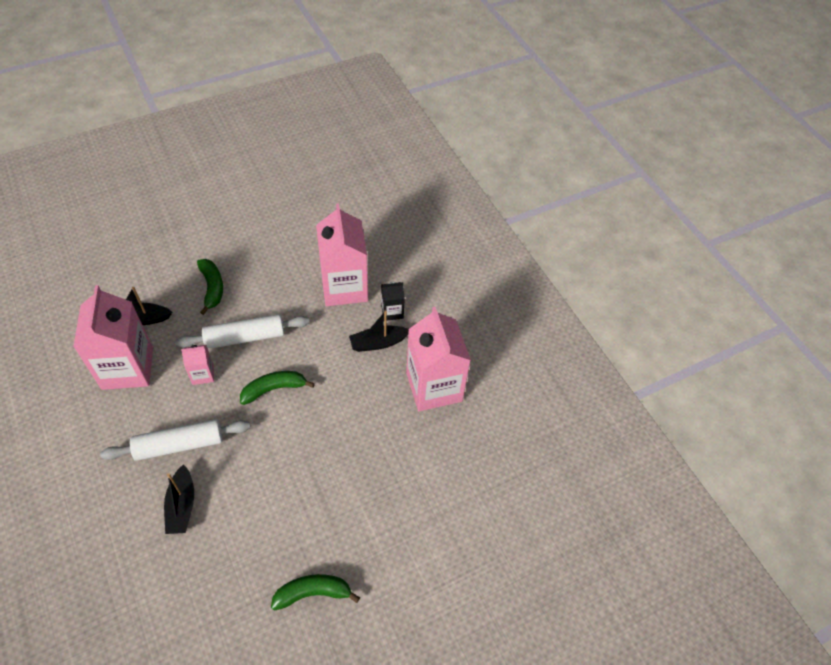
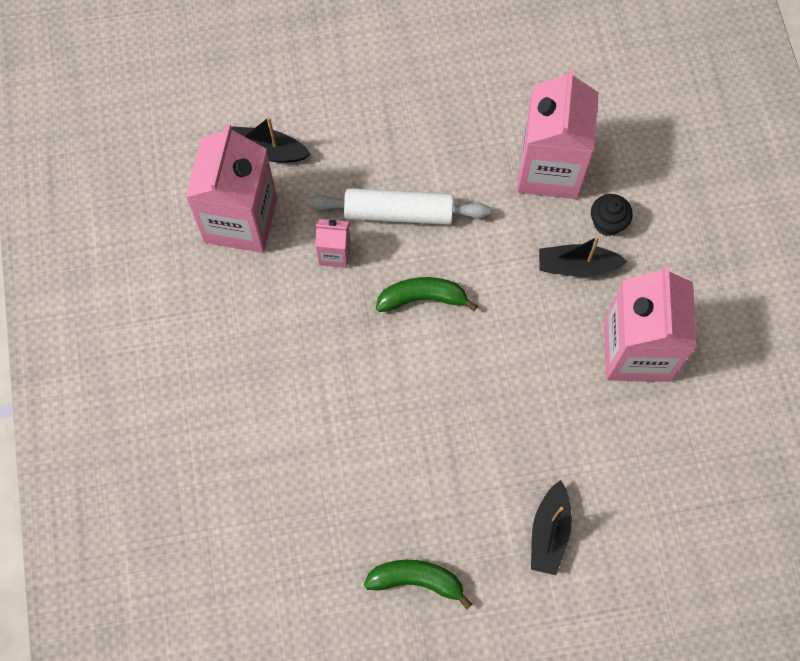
camera: 20 degrees right, 15 degrees up
white rolling pin [100,419,251,461] -> none
black boat [164,464,194,534] -> black boat moved to [531,480,572,575]
green banana [197,259,223,315] -> none
black carton [381,282,405,321] -> black cupcake [591,194,633,236]

